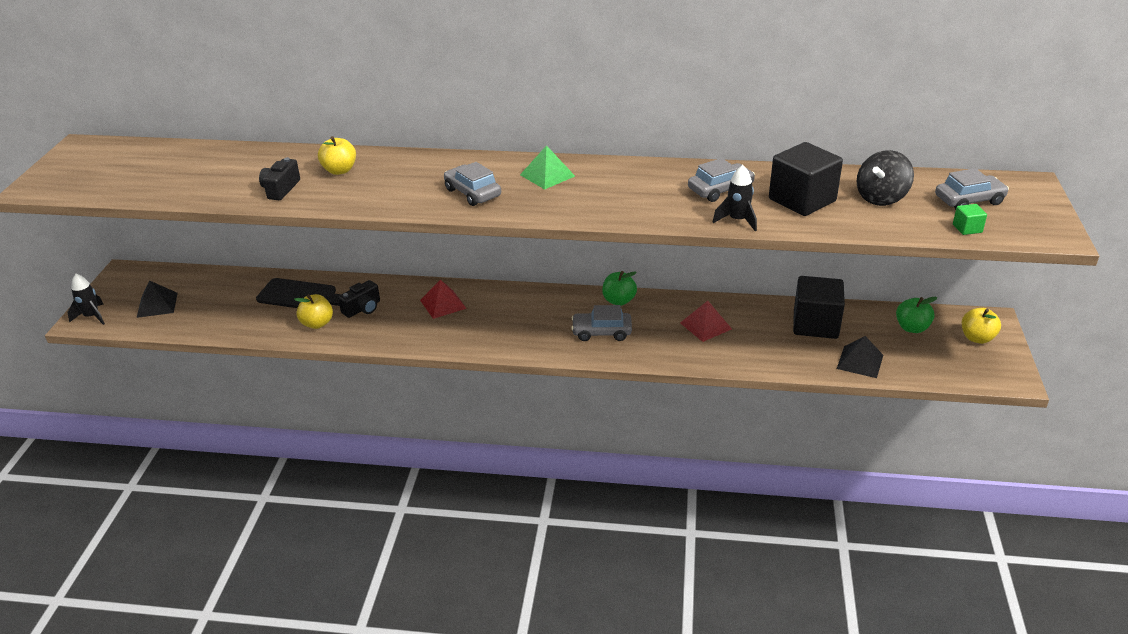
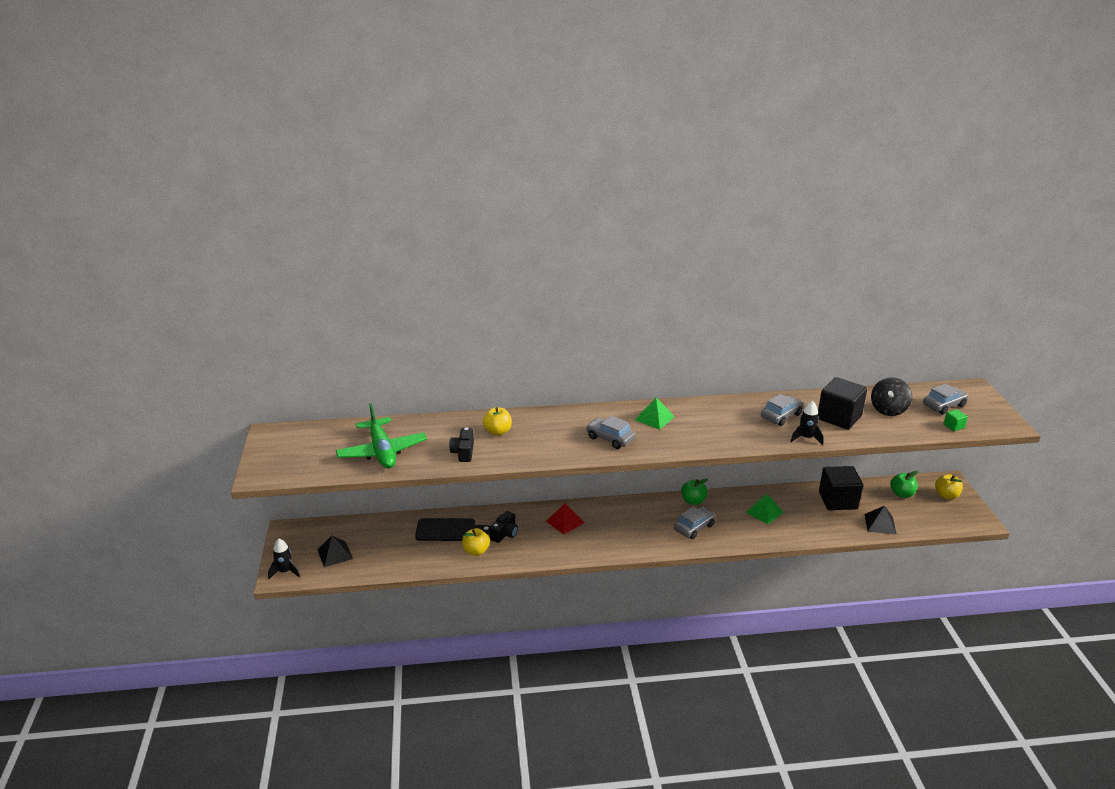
camera: 15 degrees left, 5 degrees down
grey car [571,305,632,341] -> grey car turned 150 degrees clockwise [674,507,715,539]
red pyramid [680,301,732,342] -> green pyramid [745,494,783,525]
none -> green plane [336,403,427,468]

